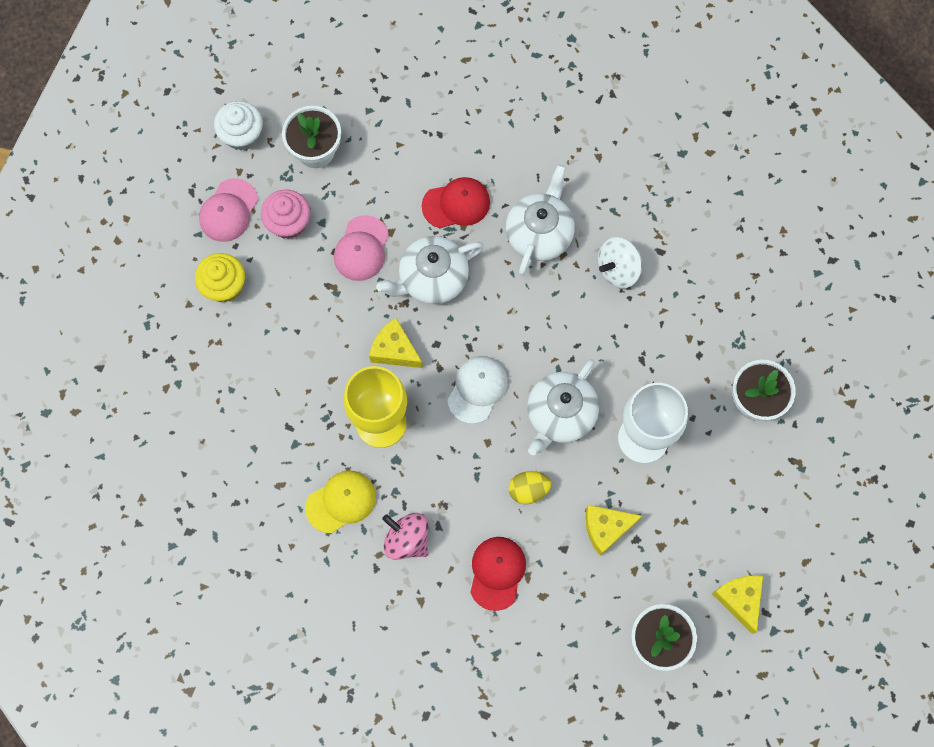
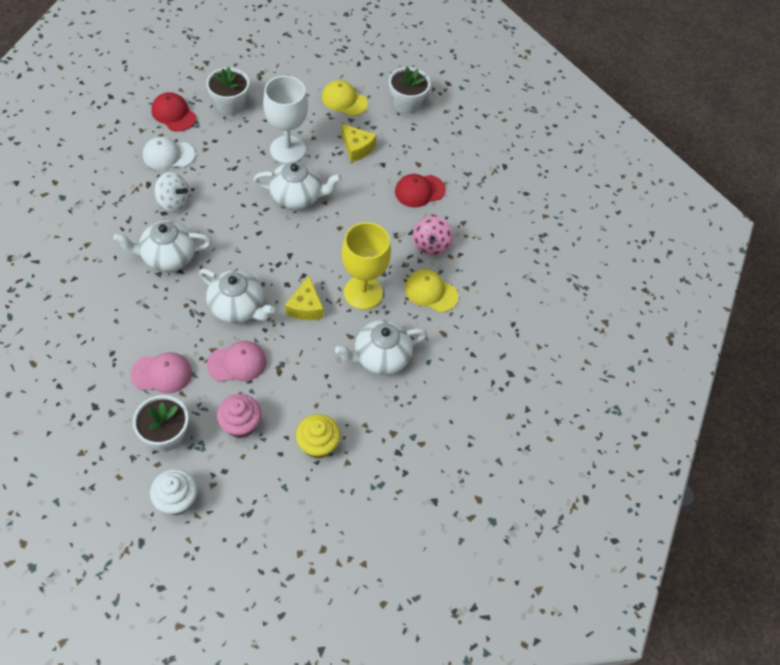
camera: 125 degrees left, 15 degrees down
pink cap [199,178,258,242] -> pink cap moved to [131,352,192,394]
red cap [422,177,490,228] -> red cap moved to [151,92,196,131]
white cap [447,356,508,424] -> white cap moved to [143,137,195,170]
yellow egg [509,471,551,504] -> none
yellow cheese [712,575,763,634] -> none
none -> yellow cap [322,80,368,116]
none -> white teapot [335,320,428,375]

